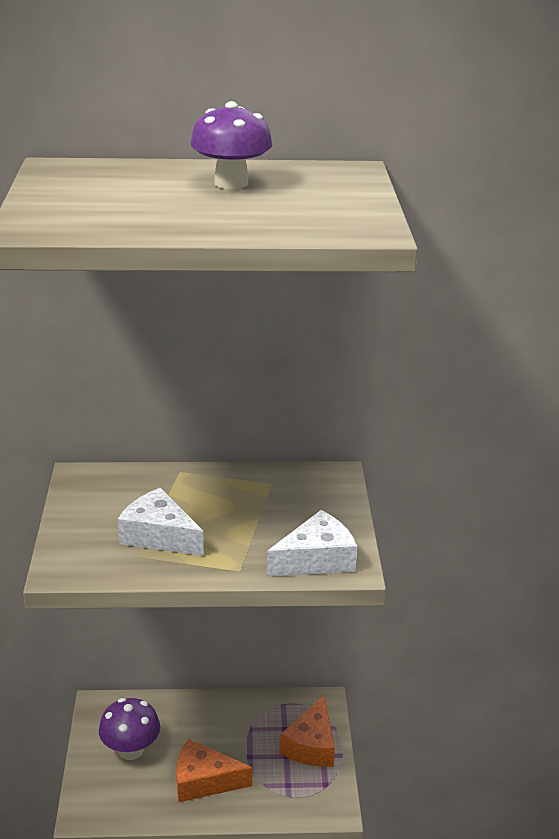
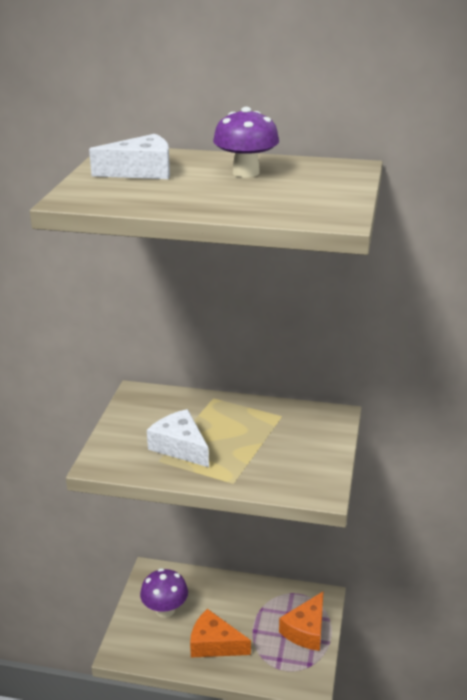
camera: 15 degrees right, 0 degrees up
white cheese [267,510,357,577] -> white cheese moved to [89,134,170,179]

